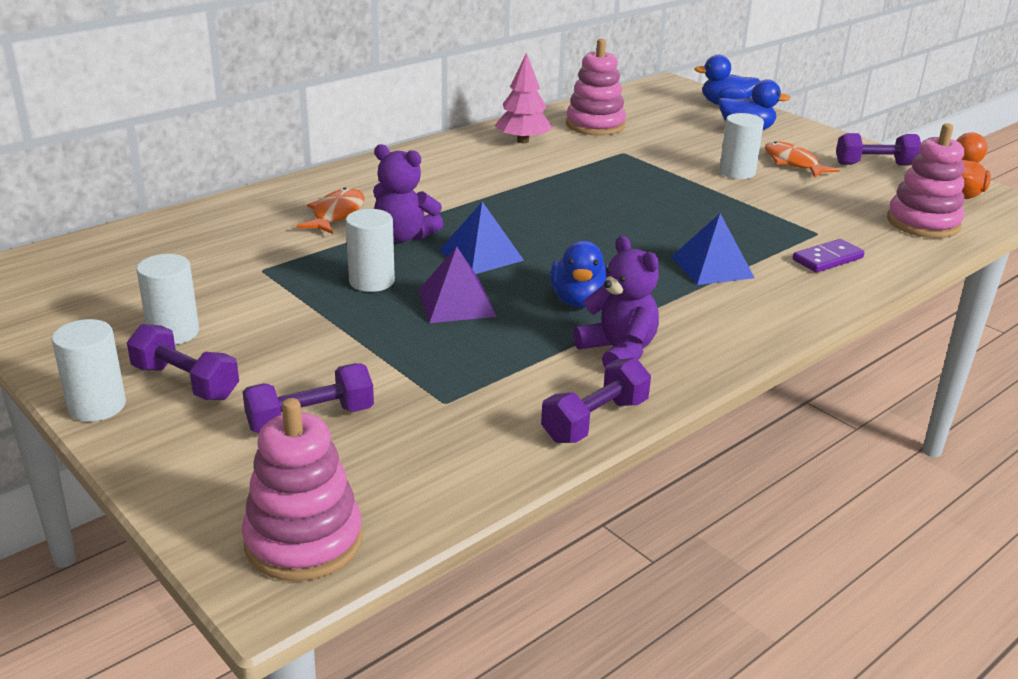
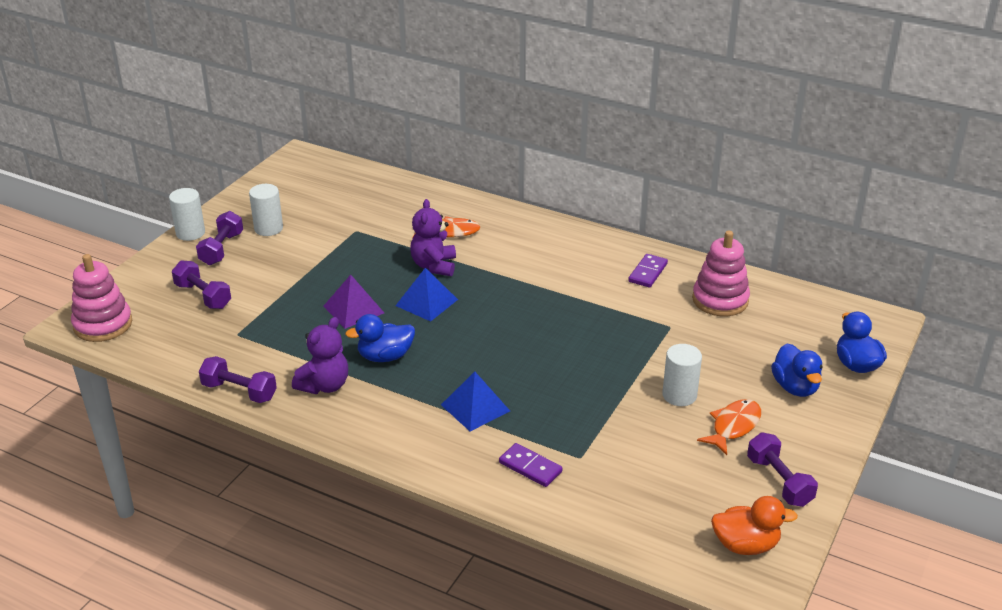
camera: 70 degrees right, 5 degrees up
white cylinder [346,209,395,292] -> none
pink tree [495,53,552,143] -> purple domino [628,254,668,288]
pink stacking toy [887,123,964,238] -> none

